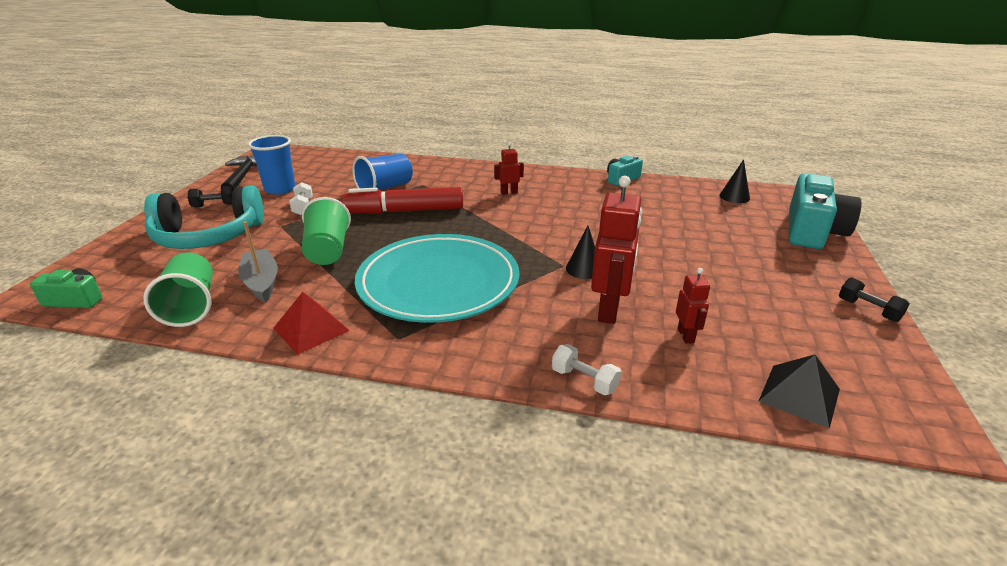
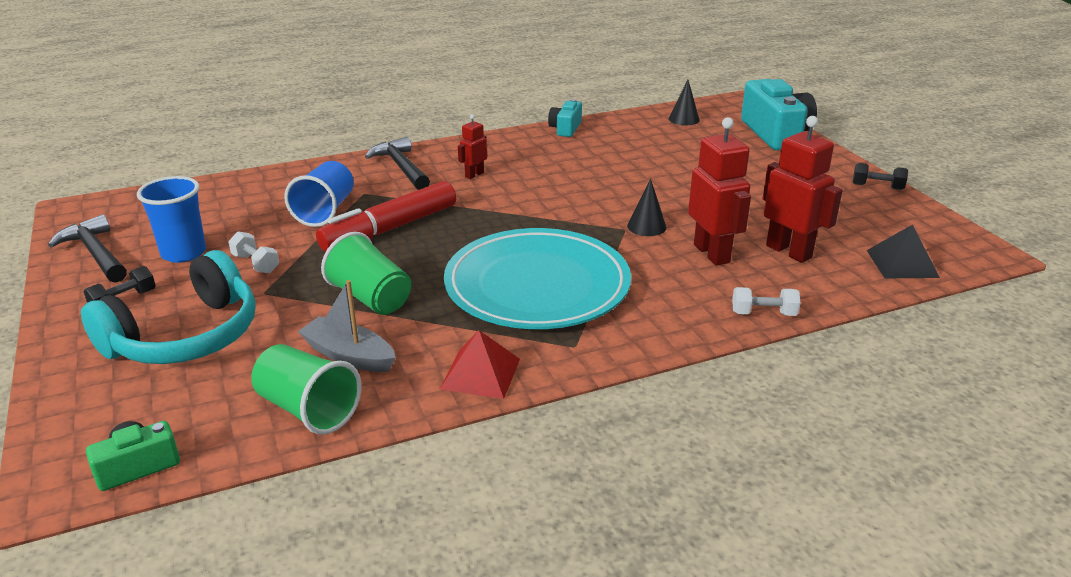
camera: 35 degrees left, 0 degrees up
red robot [676,268,710,344] -> red robot [762,116,843,263], size x1.92
none -> black hammer [365,137,430,190]

